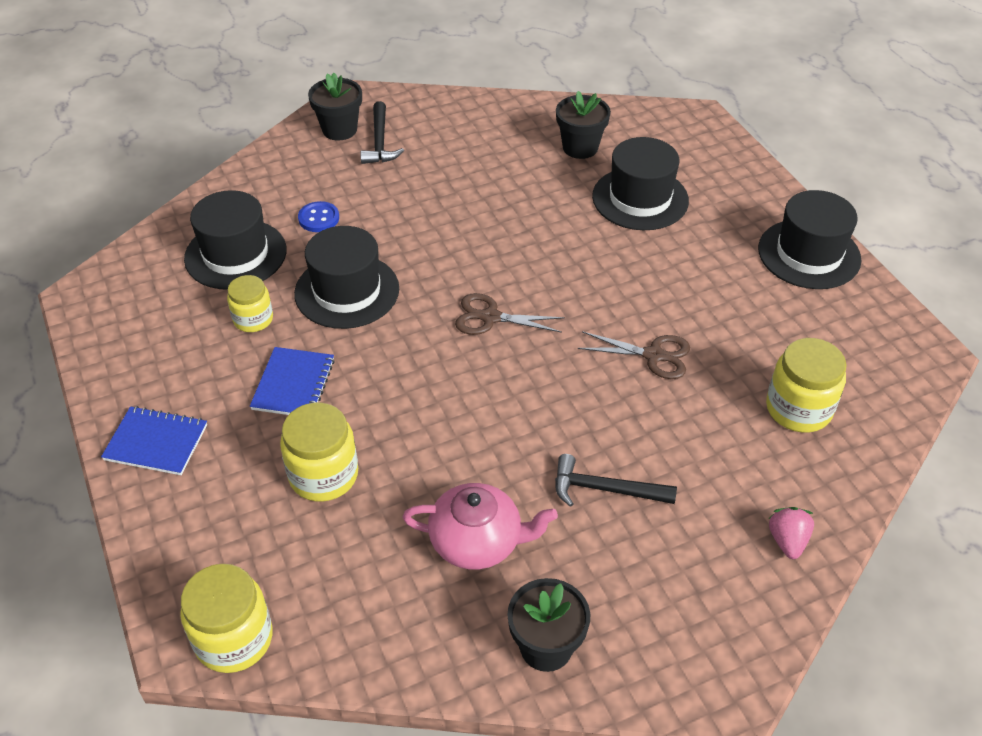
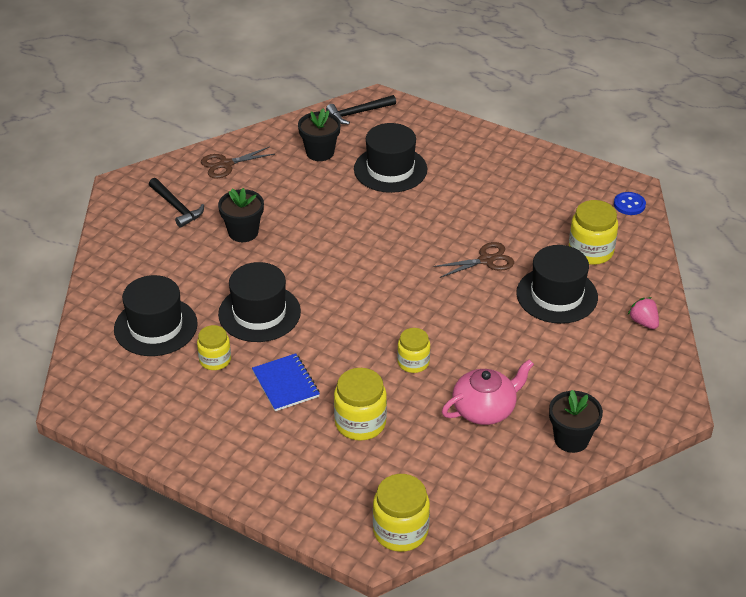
camera: 35 degrees left, 5 degrees down
blue notebook [101,406,207,475] -> none
blue button [298,201,339,232] -> blue button moved to [614,192,646,215]
black flower pot [308,73,362,141] -> black flower pot moved to [218,188,264,242]
brown scissors [455,293,565,335] -> brown scissors moved to [201,146,275,179]
black hammer [555,454,677,507] -> black hammer moved to [326,95,396,125]
black hat [758,190,861,289] -> black hat moved to [516,245,598,324]
none -> yellow jar [397,328,430,373]

